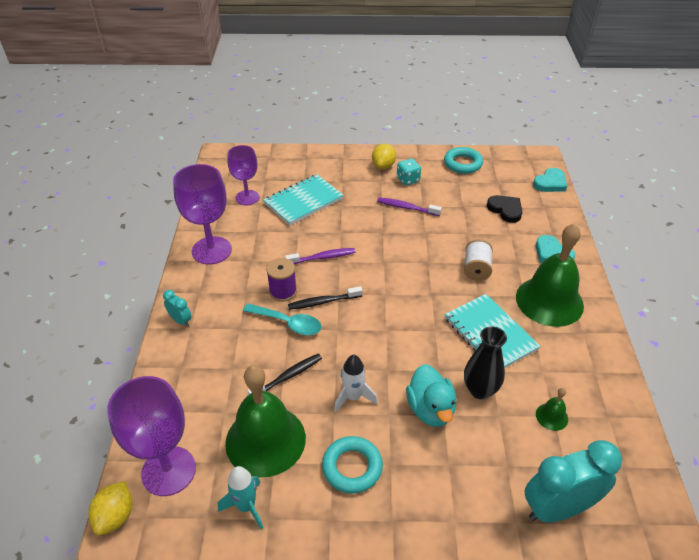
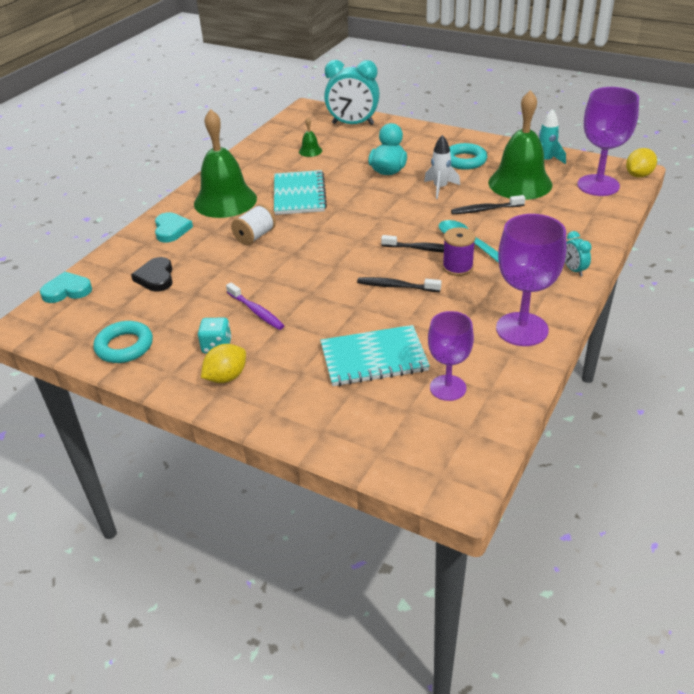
camera: 150 degrees left, 5 degrees down
purple toothbrush [285,248,355,264] -> black toothbrush [357,277,441,292]
black vase [464,326,507,399] -> none

